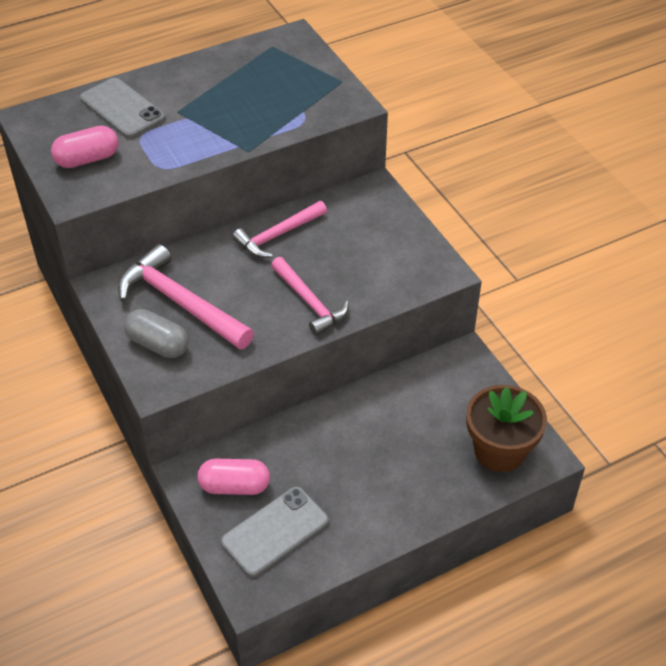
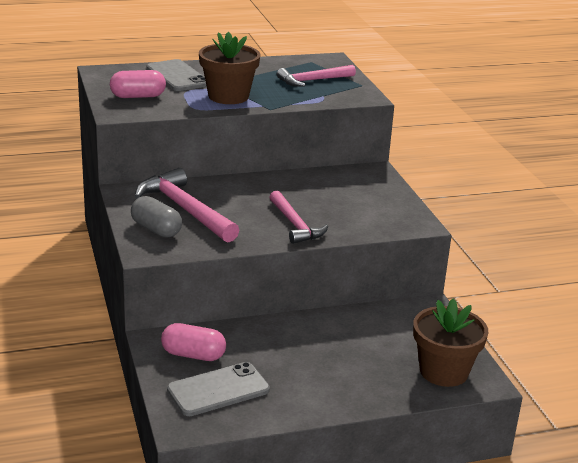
camera: 10 degrees right, 20 degrees down
pink hammer [232,201,327,258] -> pink hammer moved to [277,65,356,87]
none -> brown flower pot [199,32,260,104]

